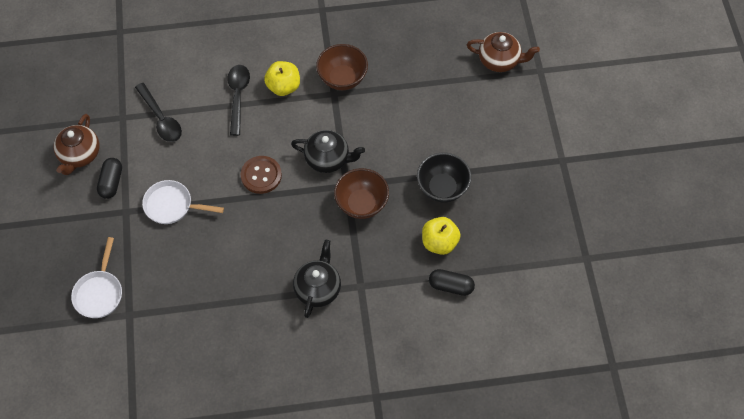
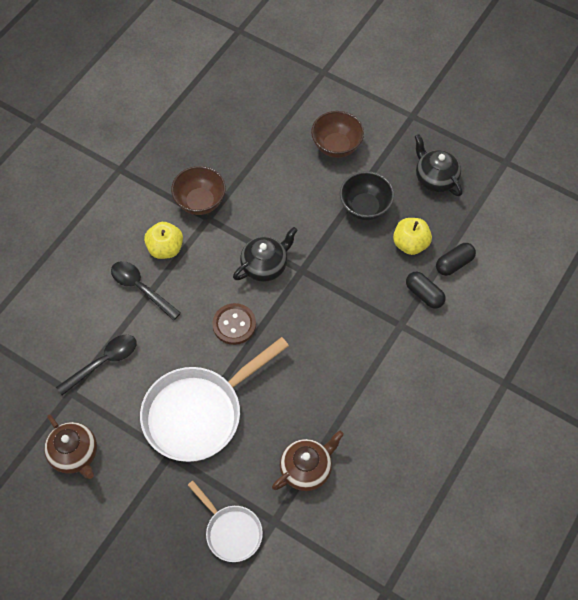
camera: 50 degrees left, 0 degrees up
black capsule [97,158,122,199] -> black capsule moved to [406,272,446,309]
black spoon [135,83,182,142] -> black spoon turned 45 degrees counterclockwise [56,335,137,395]
white pan [142,180,224,224] -> white pan [140,337,289,462], size x1.86
black teapot [293,240,341,318] -> black teapot moved to [414,134,463,196]
brown bowl [334,168,389,219] -> brown bowl moved to [311,111,364,158]
brown teapot [467,32,540,72] -> brown teapot moved to [272,430,344,491]

